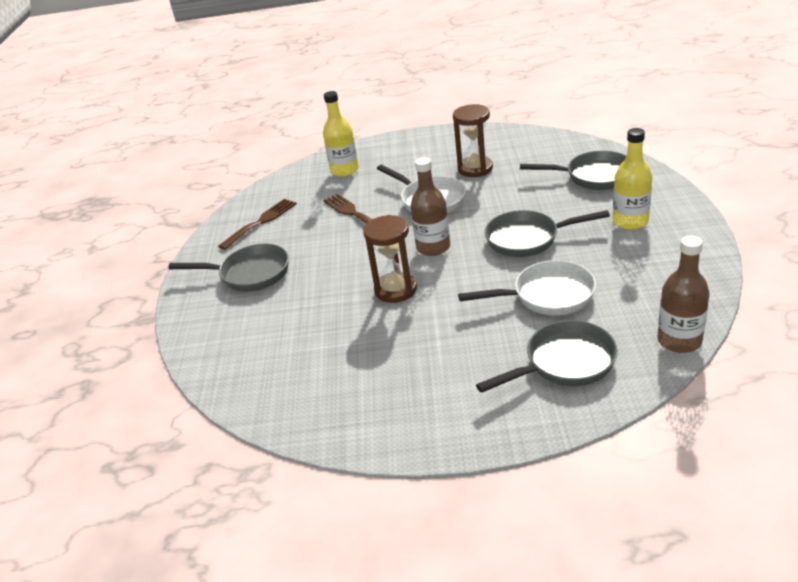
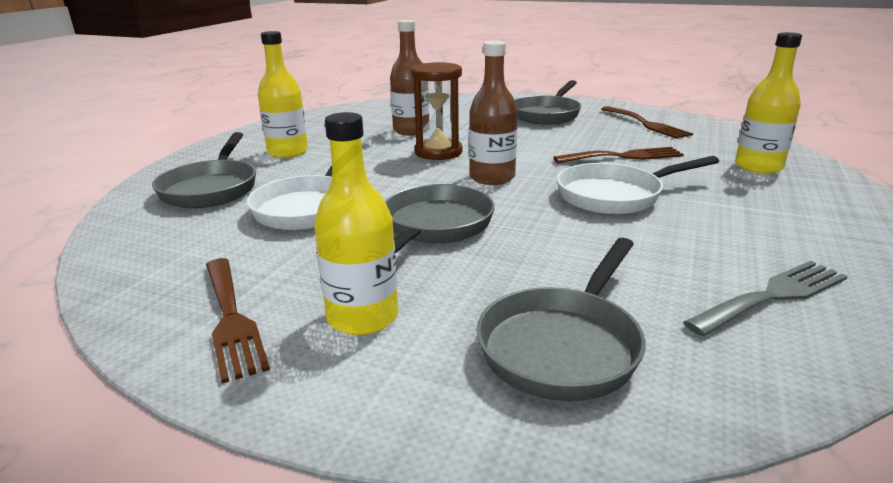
camera: 110 degrees right, 10 degrees down
brown hourglass [453,104,493,177] -> none
brown bottle [657,235,710,353] -> brown bottle moved to [390,20,429,136]
none -> brown fork [206,258,270,384]
none -> yellow bottle [258,31,308,158]
none -> grey fork [683,261,848,336]

